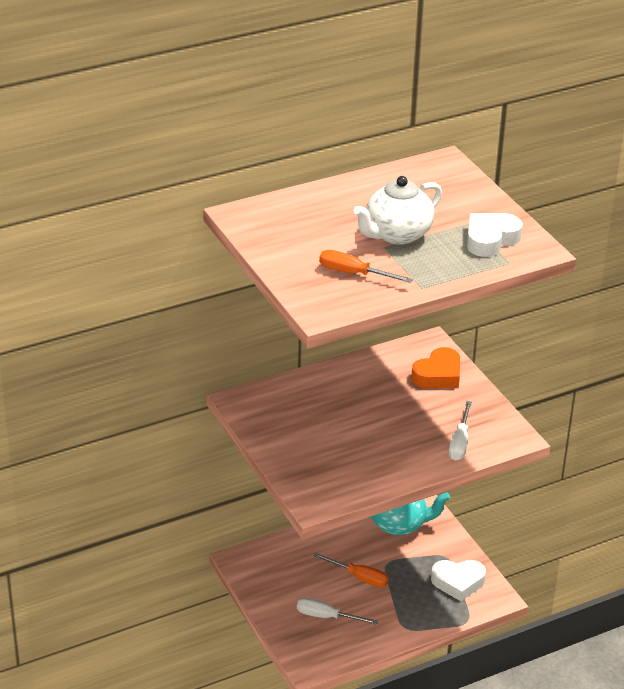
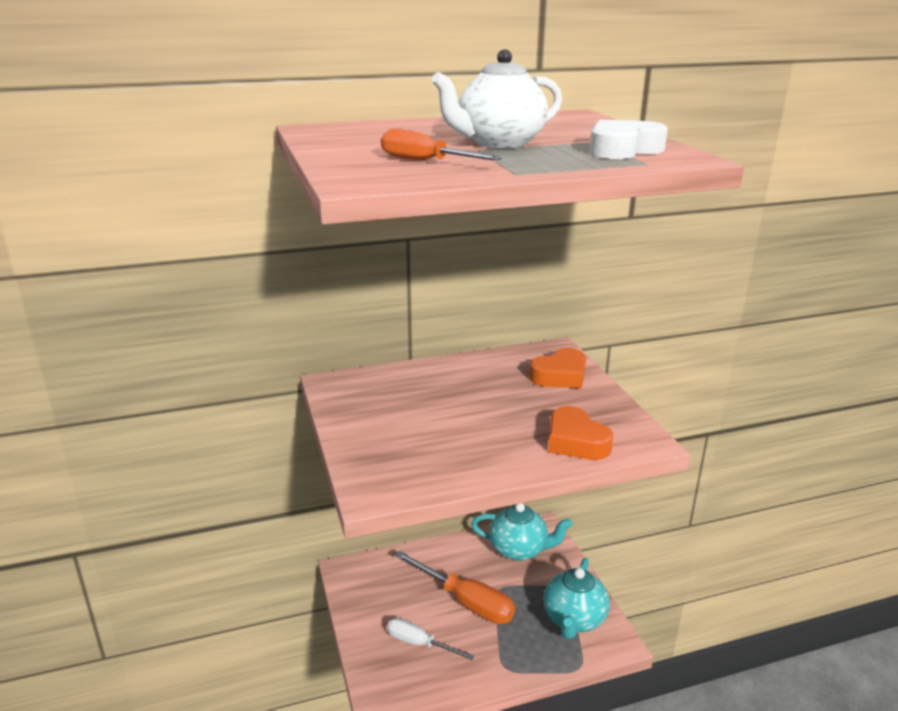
camera: 10 degrees right, 10 degrees down
orange screwdriver [314,553,389,587] -> orange screwdriver [395,551,515,624], size x1.62
white heart [431,560,486,601] -> turquoise teapot [543,558,610,639]
white screwdriver [449,401,472,461] -> orange heart [548,406,613,460]

